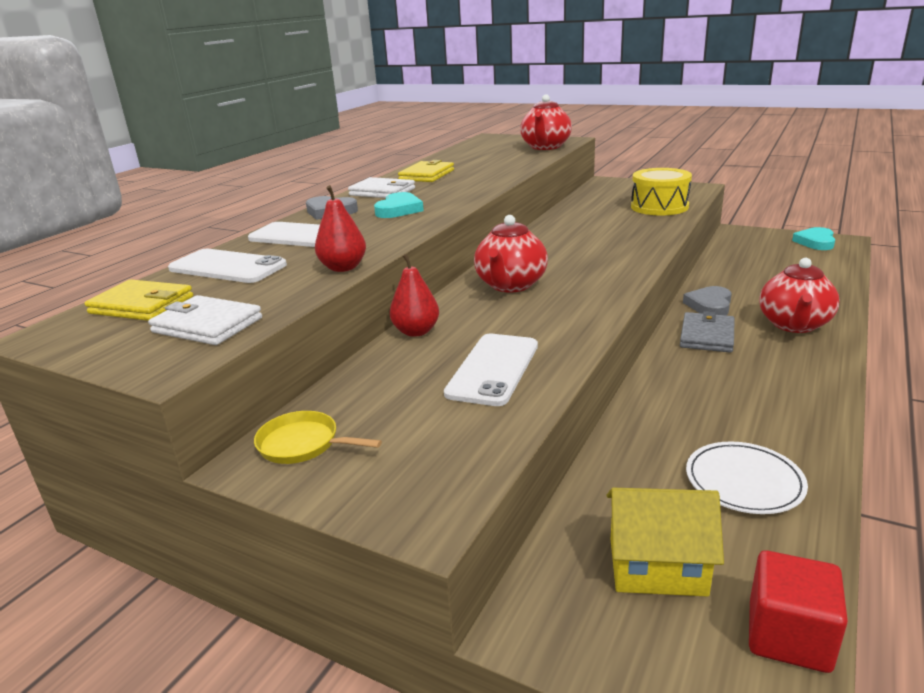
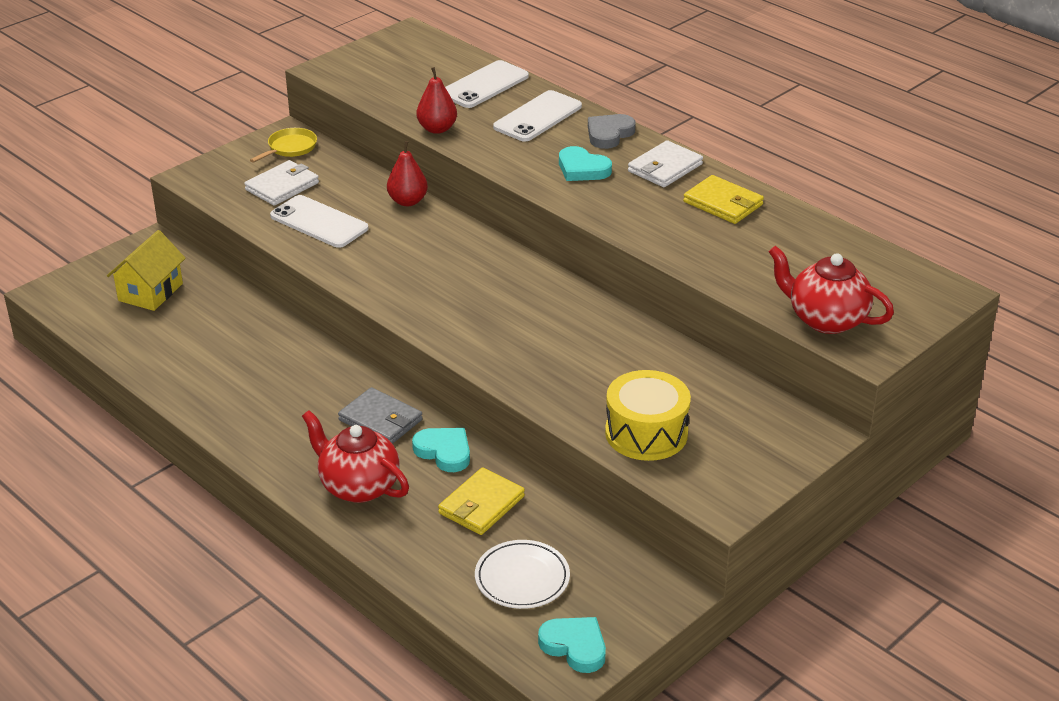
camera: 105 degrees right, 10 degrees up
yellow wallet [85,279,193,321] -> yellow wallet moved to [438,467,525,535]
white wallet [148,295,262,345] -> white wallet moved to [244,160,319,206]
red teapot [474,215,548,292] -> none
grey heart [683,286,732,315] -> turquoise heart [412,428,470,472]
white plate [686,441,808,514] -> white plate moved to [475,540,570,609]
red cube [749,550,848,673] -> none

